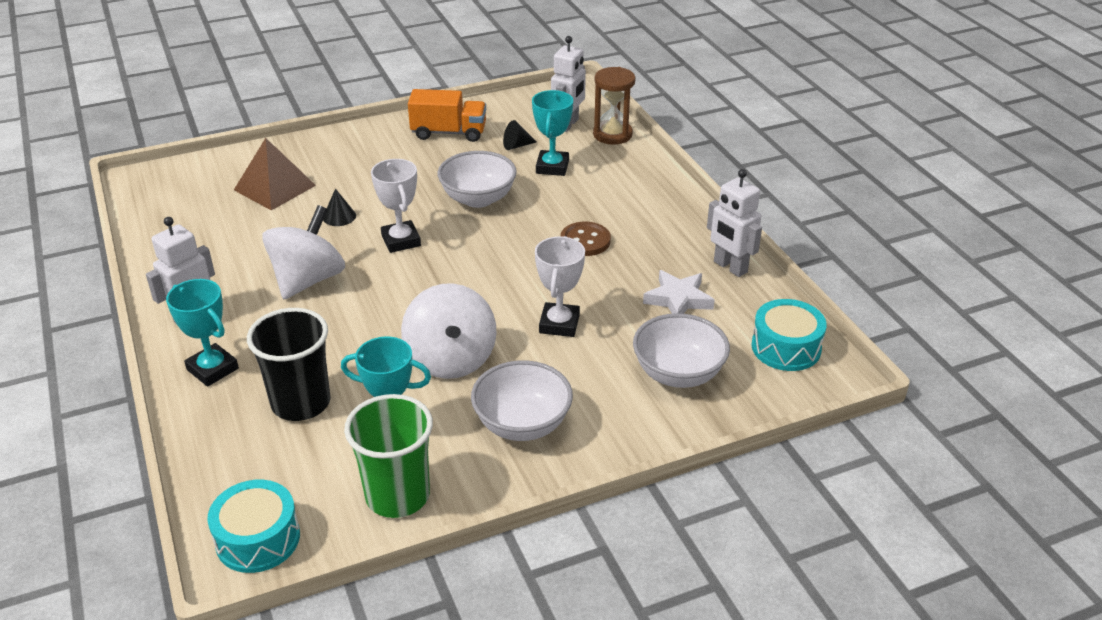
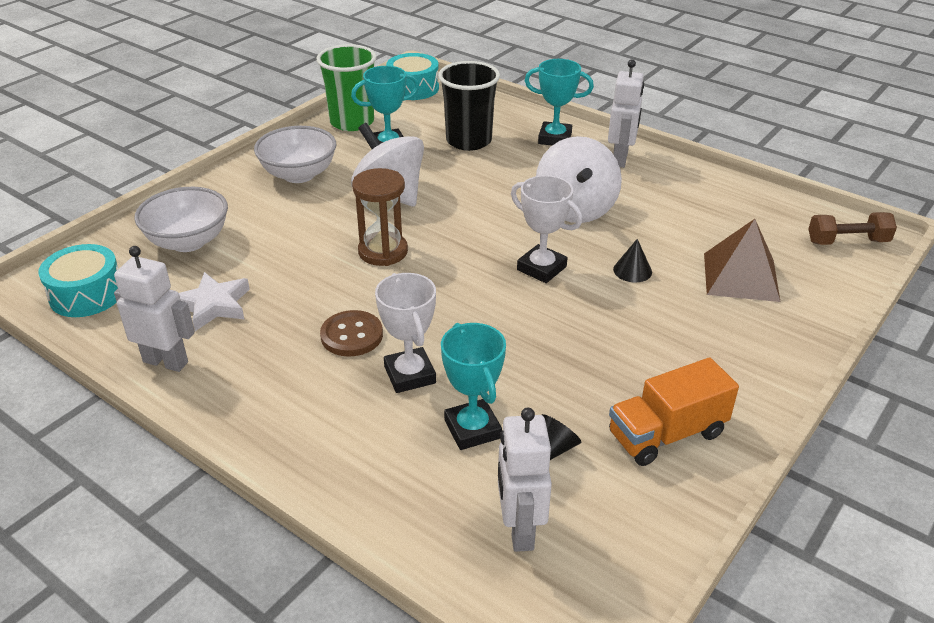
camera: 150 degrees right, 0 degrees up
white bowl [438,151,517,208] -> none
white trophy [535,236,585,337] -> white trophy moved to [375,273,436,393]
brown hourglass [593,67,636,145] -> brown hourglass moved to [352,168,408,266]
none -> brown dumbbell [808,212,897,245]

